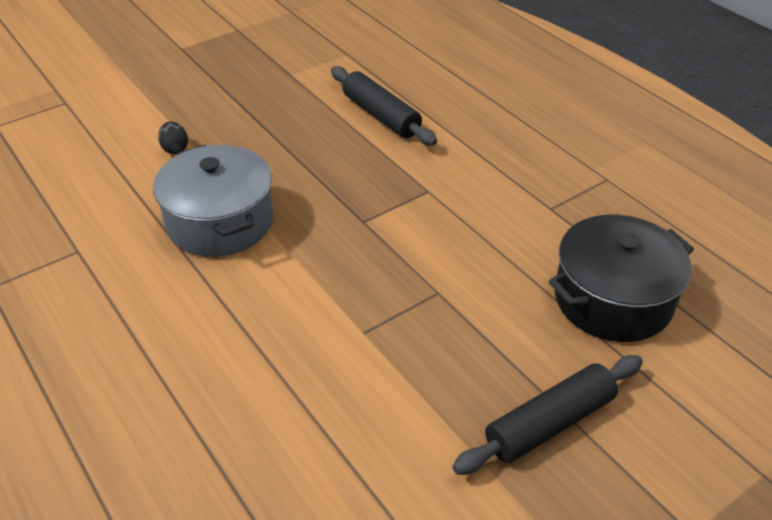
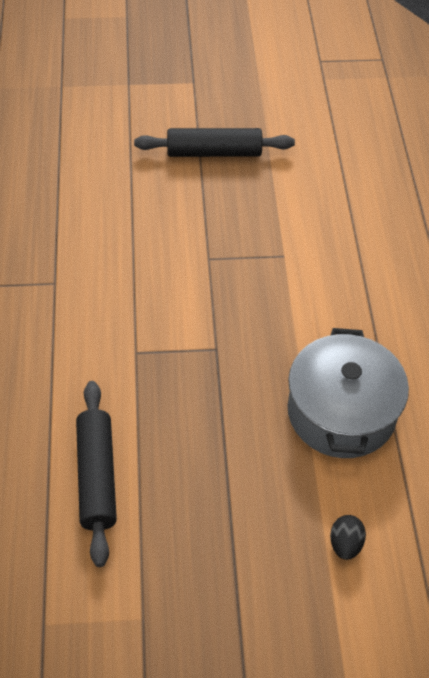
camera: 150 degrees left, 10 degrees up
black pot [549,215,694,342] -> none

